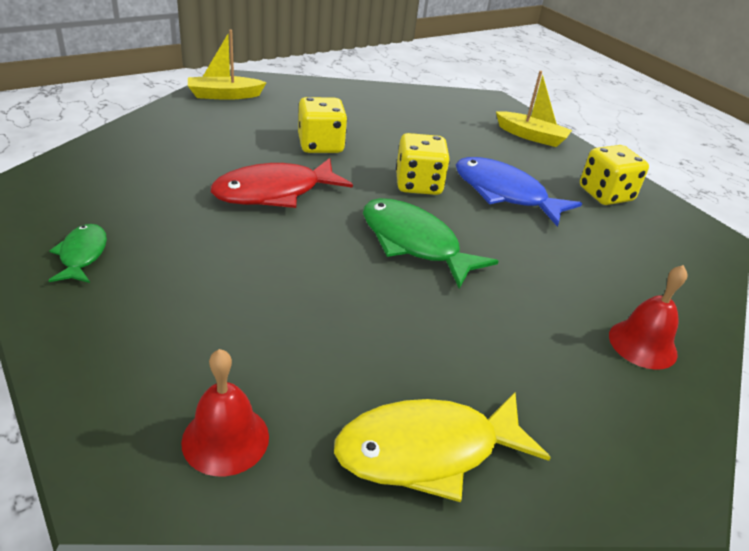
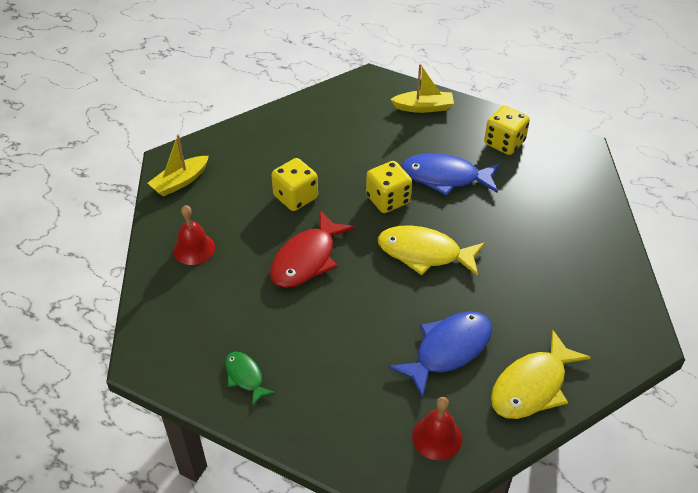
camera: 25 degrees left, 10 degrees up
green fish [363,198,499,289] -> yellow fish [378,226,485,276]
red bell [609,265,688,370] -> red bell moved to [173,205,215,265]
none -> blue fish [389,311,492,399]

